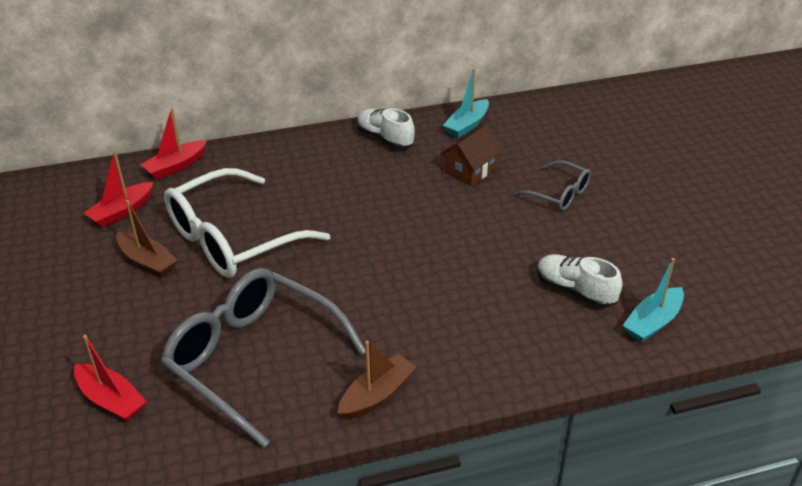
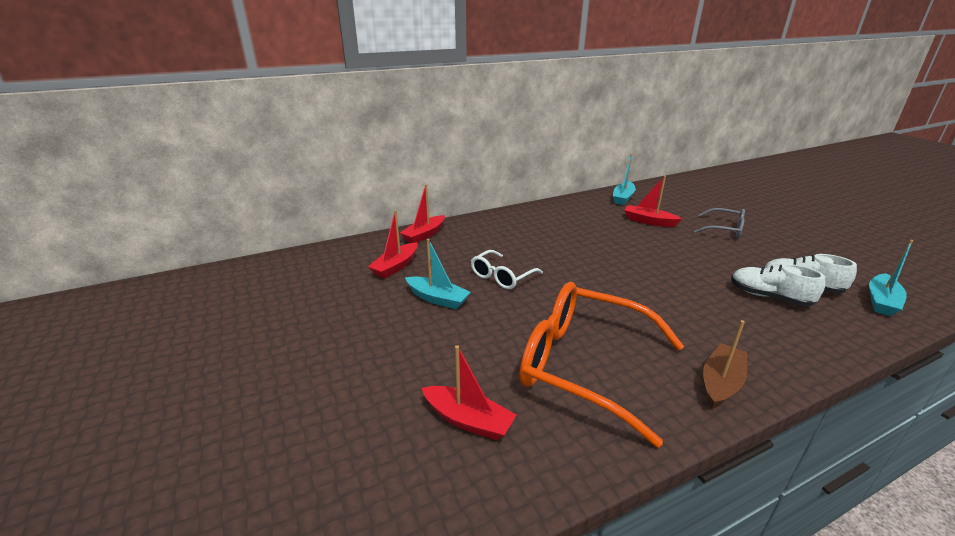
camera: 10 degrees left, 10 degrees down
brown boat [116,200,178,277] -> turquoise boat [405,239,471,309]
grey glasses [161,268,366,448] -> orange glasses [520,282,684,448]
white glasses [164,168,330,278] -> white glasses [471,250,543,289], size x0.50
white shoe [357,108,415,149] -> white shoe moved to [731,264,825,306]
brown house [440,125,503,186] -> red boat [624,176,682,227]

